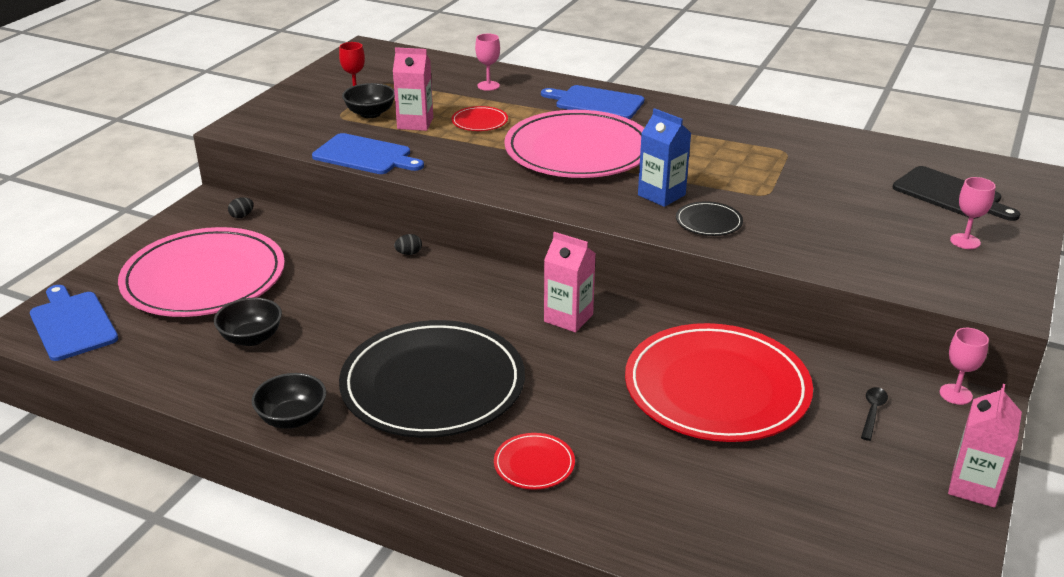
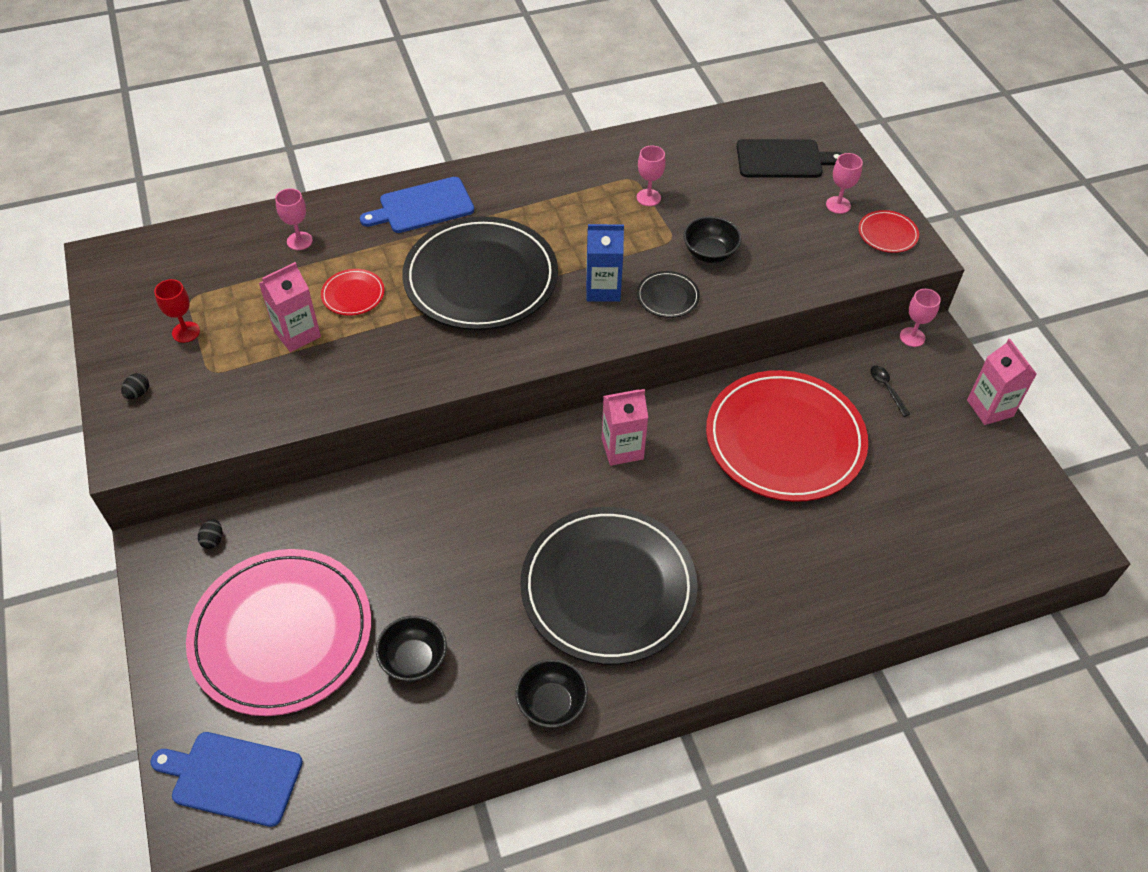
camera: 45 degrees left, 20 degrees up
blue cutting board [312,133,424,174] -> none
black bowl [342,83,395,118] -> black bowl moved to [683,216,742,263]
black egg [394,234,422,255] -> black egg moved to [121,373,149,399]
red plate [494,433,575,490] -> red plate moved to [858,210,919,253]
pink plate [504,110,644,178] -> black plate [402,216,558,330]
none -> pink goblet [637,146,666,206]

